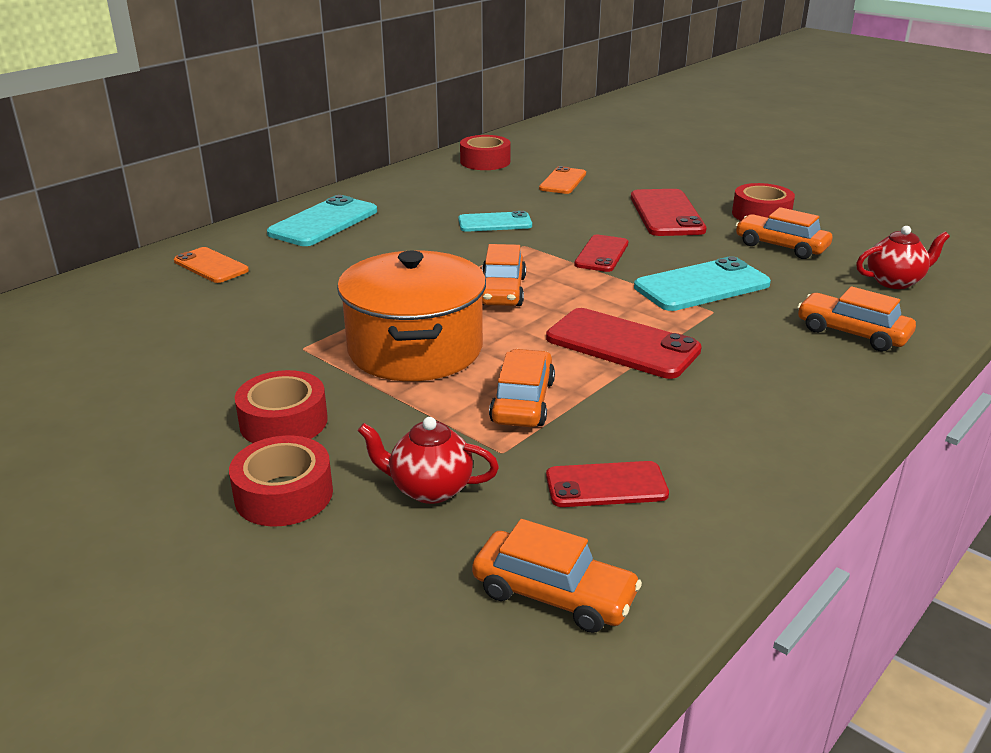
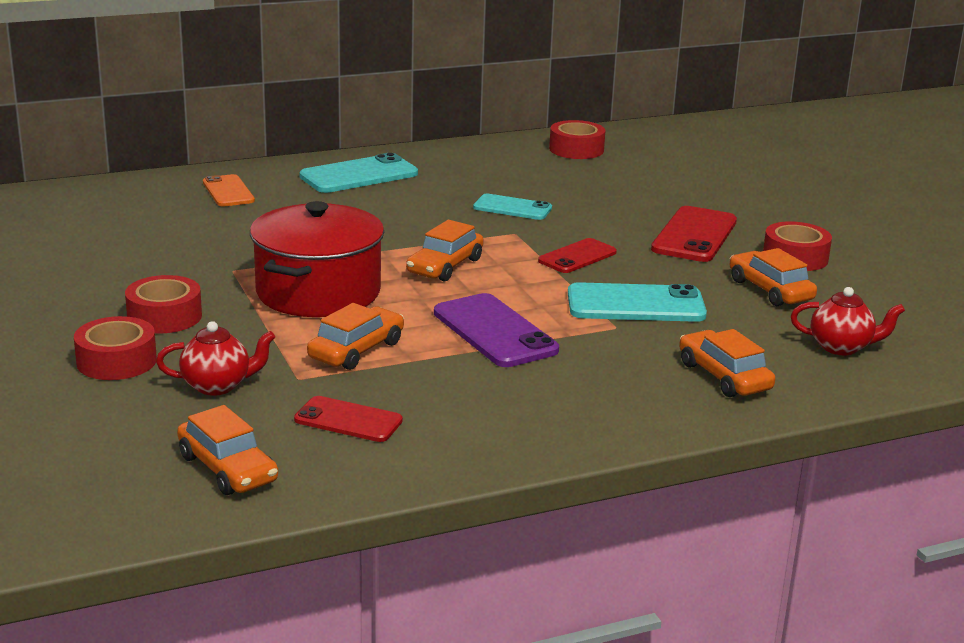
camera: 25 degrees right, 5 degrees down
orange pot [337,251,486,381] -> red pot [250,201,384,317]
red teapot [358,417,499,504] -> red teapot turned 135 degrees clockwise [156,321,275,396]
orange phone [539,166,586,194] -> none
red phone [546,308,702,379] -> purple phone [434,293,559,367]

